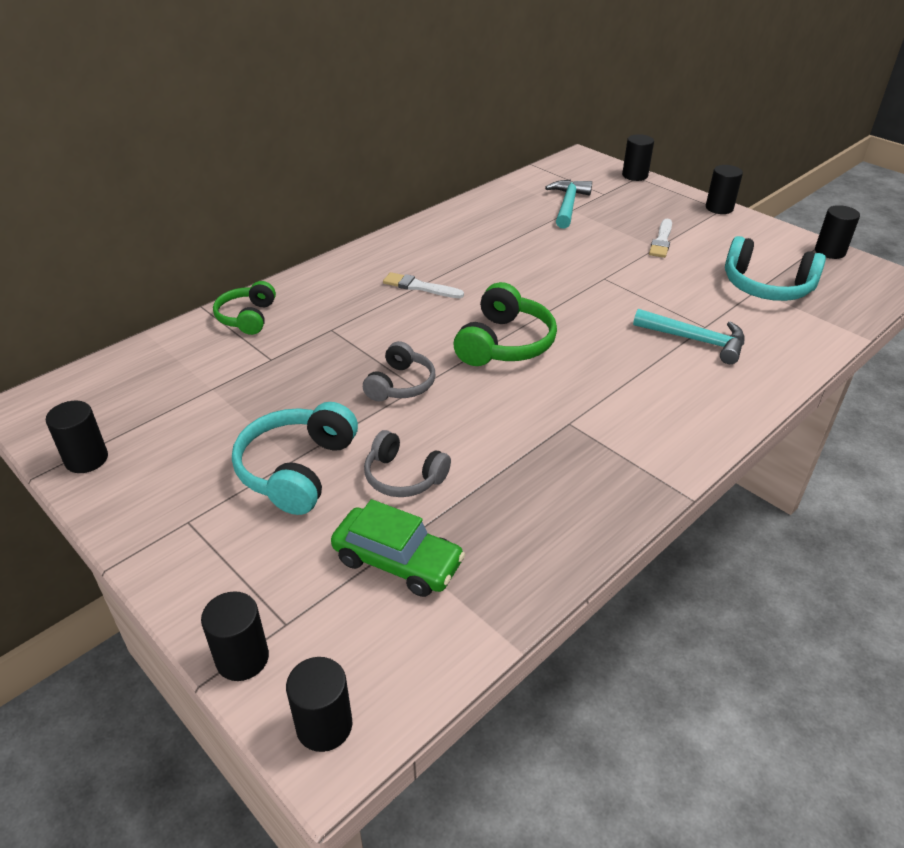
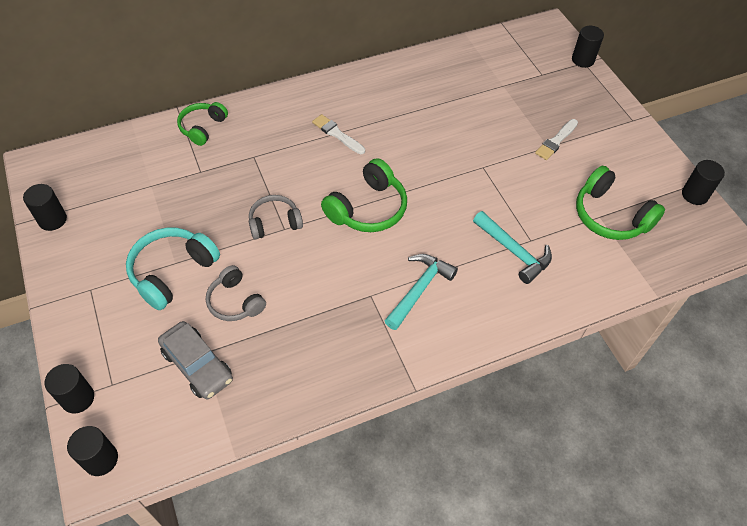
camera: 20 degrees right, 15 degrees up
green car [331,499,465,597] -> grey car [158,321,233,399]
grey headphones [363,341,435,401] -> grey headphones turned 150 degrees counterclockwise [249,195,303,239]
turquoise hammer [545,180,592,229] -> turquoise hammer moved to [385,254,458,330]
black cylinder [706,165,743,214] -> none
turquoise headphones [725,236,826,301] -> green headphones [576,166,665,240]

